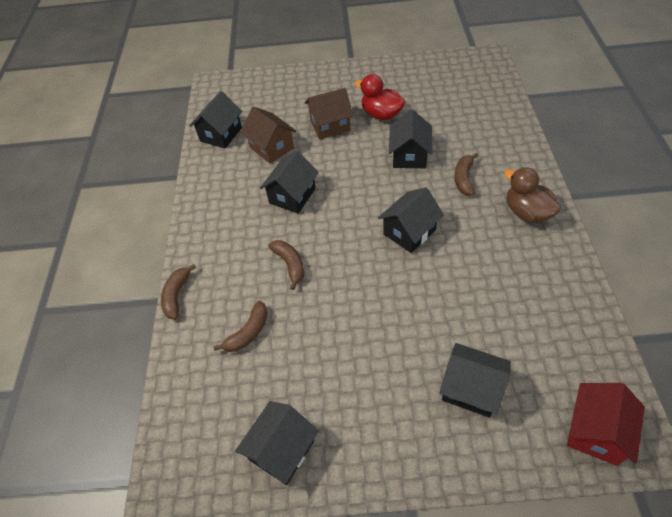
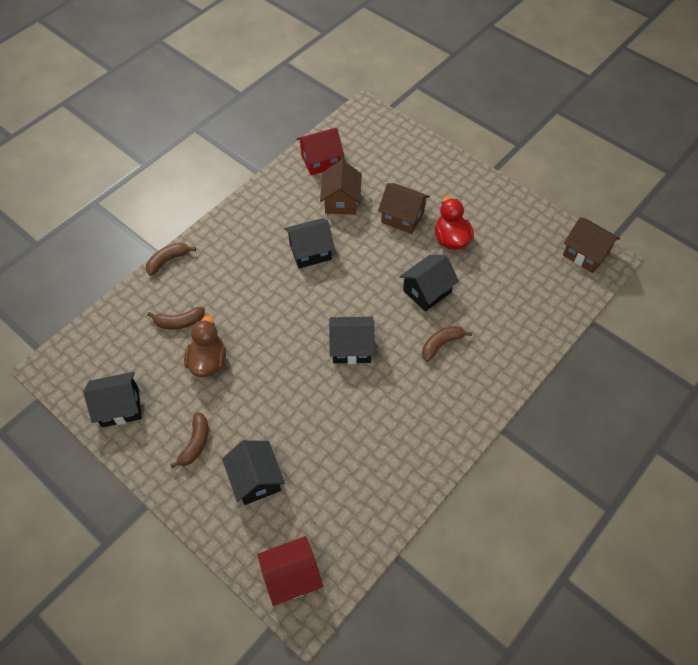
camera: 40 degrees right, 5 degrees up
black house [189,91,242,149] -> red house [297,128,344,175]
brown banana [268,240,304,290] -> brown banana moved to [170,412,208,468]
brown duck [504,167,561,223] -> brown duck moved to [184,315,226,377]
none -> brown house [563,217,620,273]

